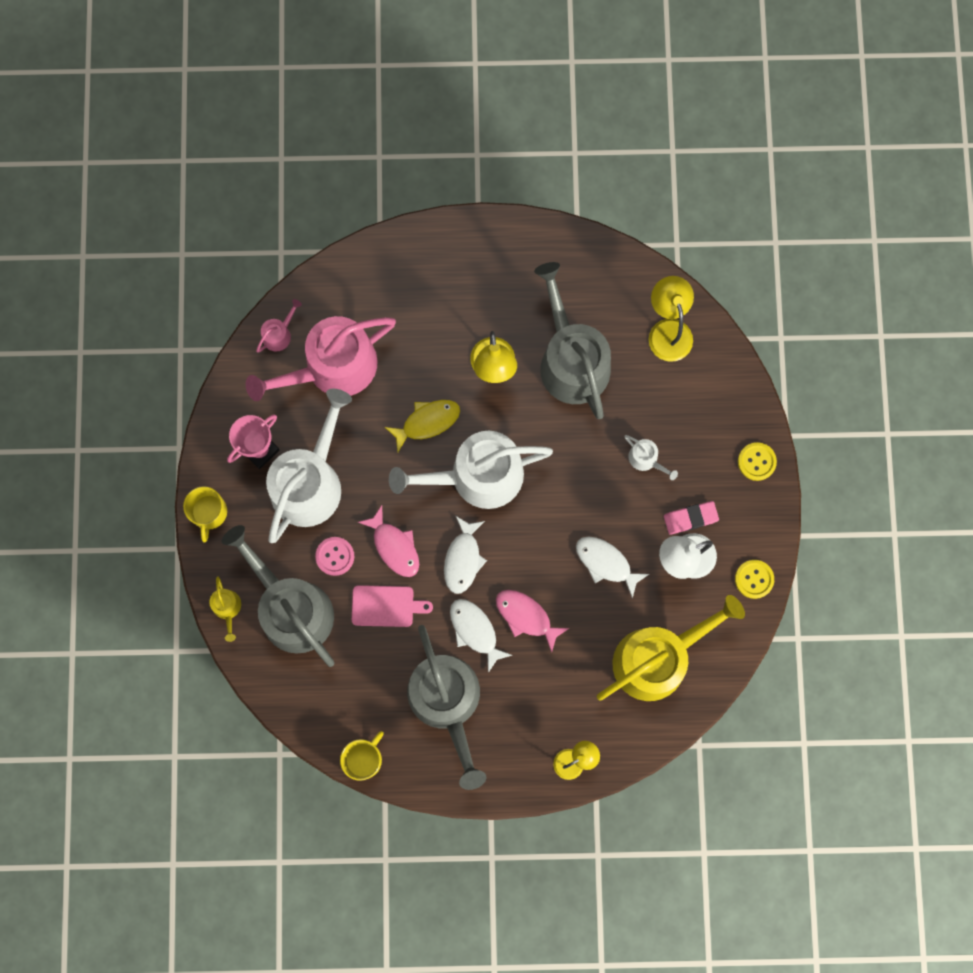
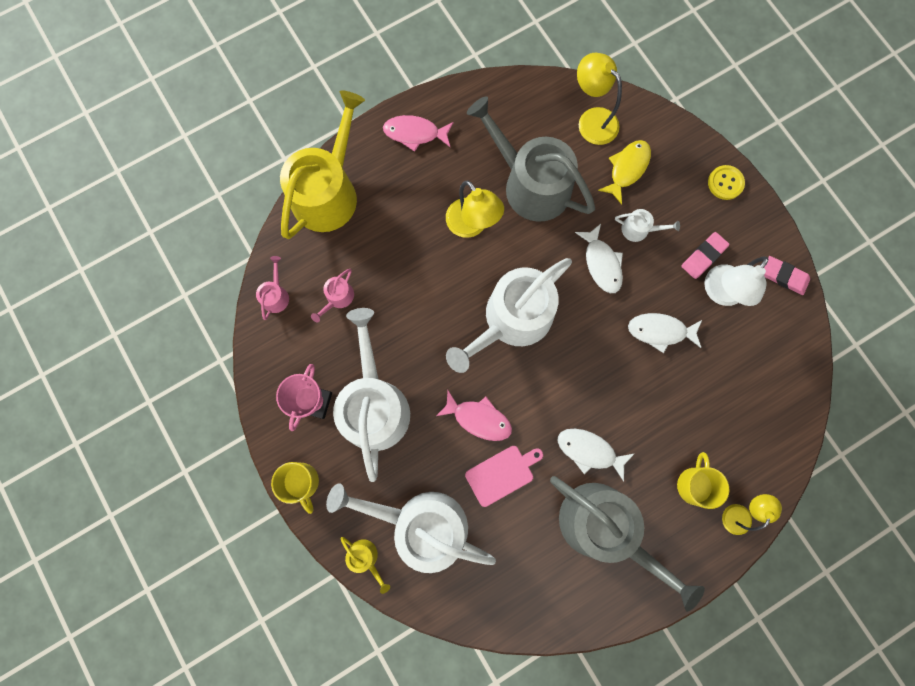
camera: 30 degrees left, 0 degrees up
grey watering can [222,525,334,667] -> white watering can [326,483,496,573]
pink watering can [246,316,396,401] -> pink watering can [311,269,354,322], size x0.41
pink button [315,537,354,576] -> none
yellow mug [340,731,384,781] -> yellow mug moved to [677,452,729,509]
yellow fish [385,400,460,452] -> yellow fish moved to [598,140,651,205]
white fish [444,516,487,594] -> white fish moved to [575,224,623,293]
pink fish [496,590,570,652] -> pink fish moved to [383,115,454,152]
yellow watering can [597,595,745,701] -> yellow watering can moved to [280,90,365,239]
yellow button [735,560,774,599] -> pink eraser [764,256,810,295]

